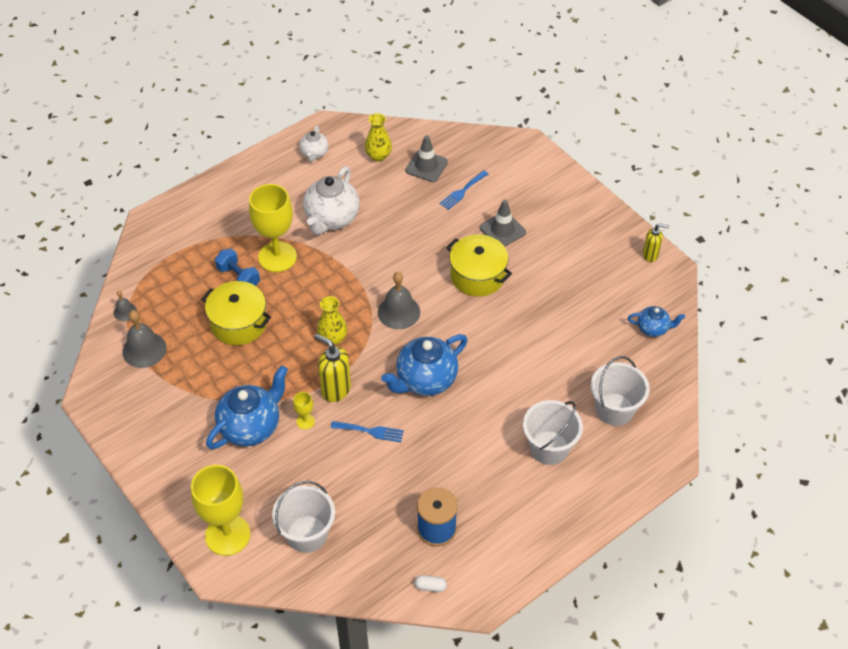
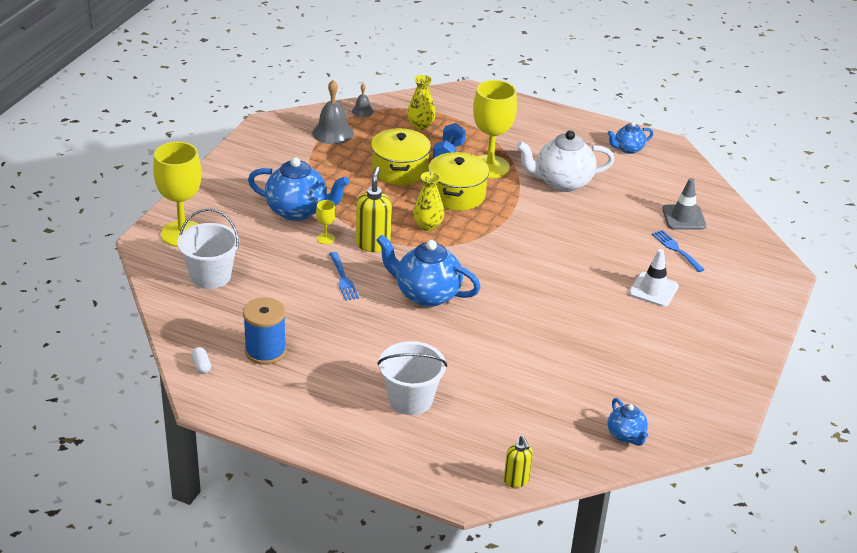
camera: 60 degrees right, 15 degrees down
white teapot [299,126,329,162] -> blue teapot [607,122,653,154]
yellow vase [365,113,392,162] -> yellow vase moved to [407,75,436,130]
grey bell [378,272,420,329] -> none
blue fork [440,170,488,210] -> blue fork turned 45 degrees clockwise [652,230,705,272]
yellow pot [446,235,512,296] -> yellow pot moved to [428,152,489,211]
grey traffic cone [480,200,526,247] -> white traffic cone [629,249,679,307]
white bucket [591,356,650,426] -> none
yellow soap dispenser [643,223,669,262] -> yellow soap dispenser moved to [504,436,533,488]

